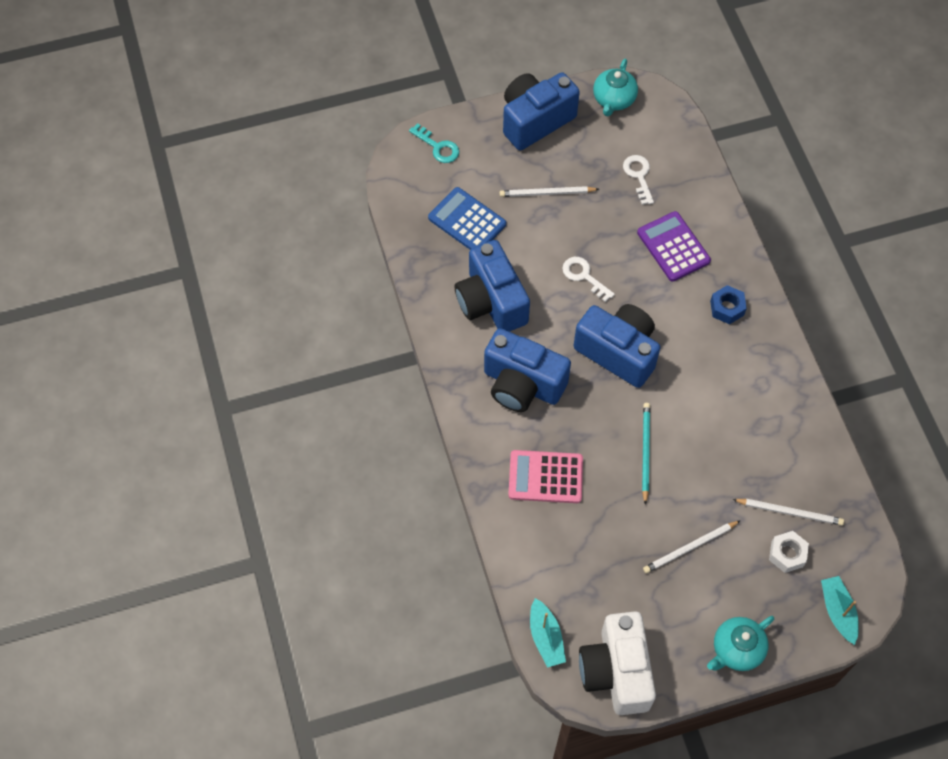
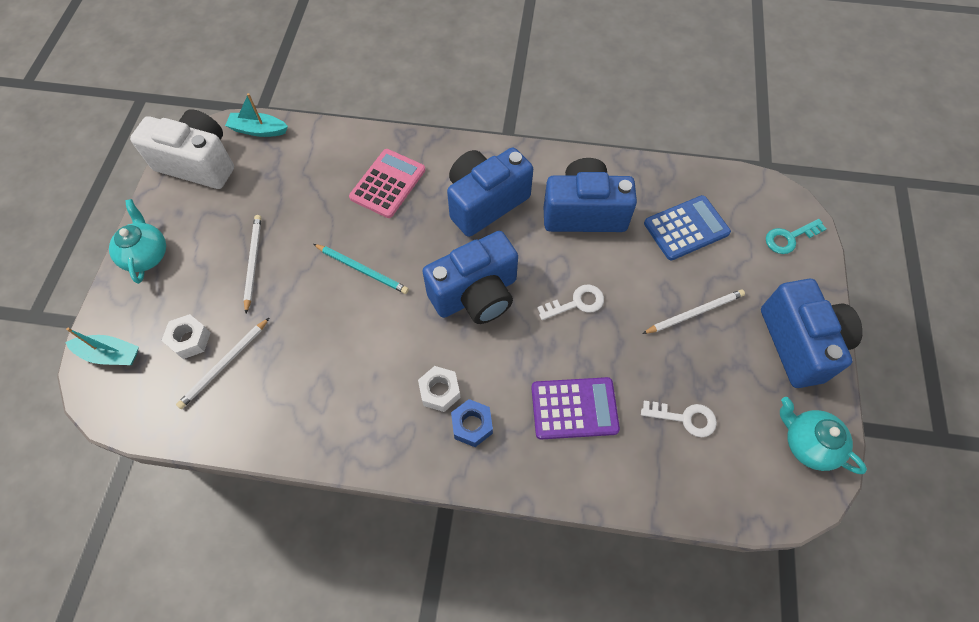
camera: 115 degrees right, 0 degrees up
white pencil [500,186,599,197] -> white pencil turned 45 degrees clockwise [642,289,745,334]
none -> white nut [418,366,460,412]

